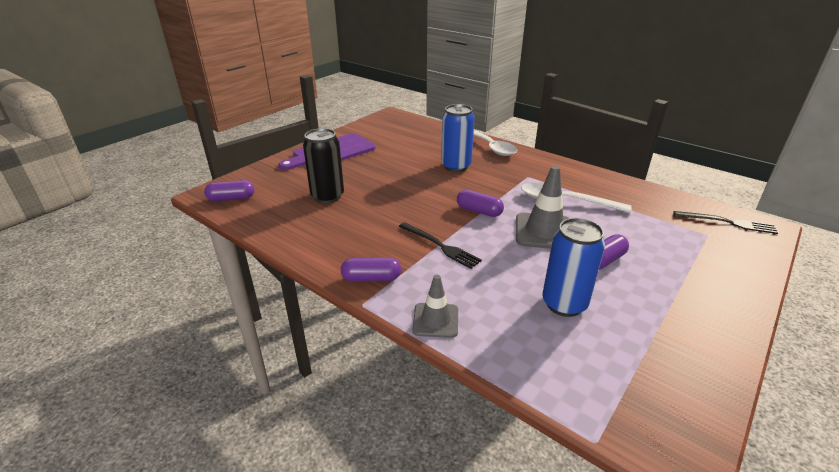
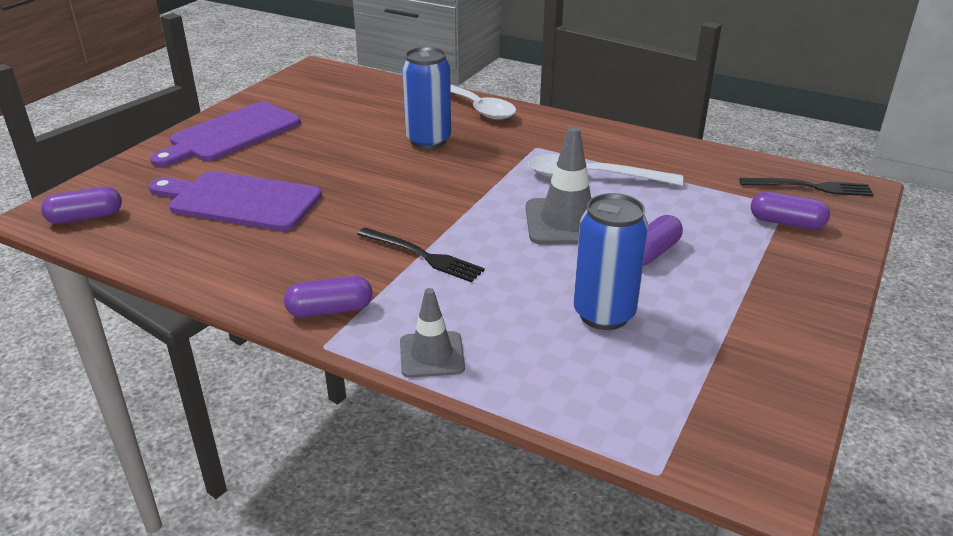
camera: 10 degrees left, 0 degrees up
black can [303,128,344,203] -> purple cutting board [149,171,322,231]
purple capsule [457,190,504,217] -> purple capsule moved to [751,192,830,229]

